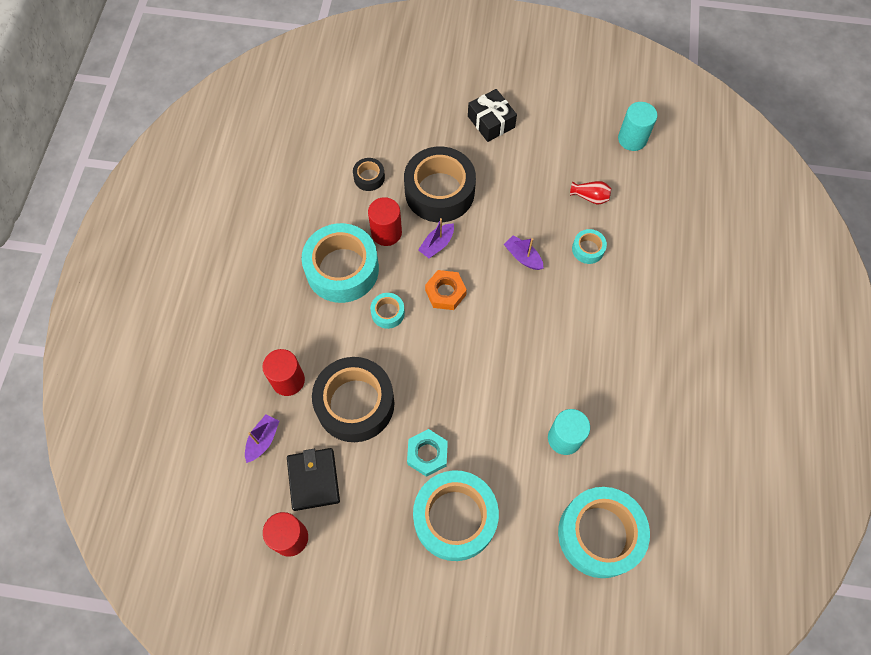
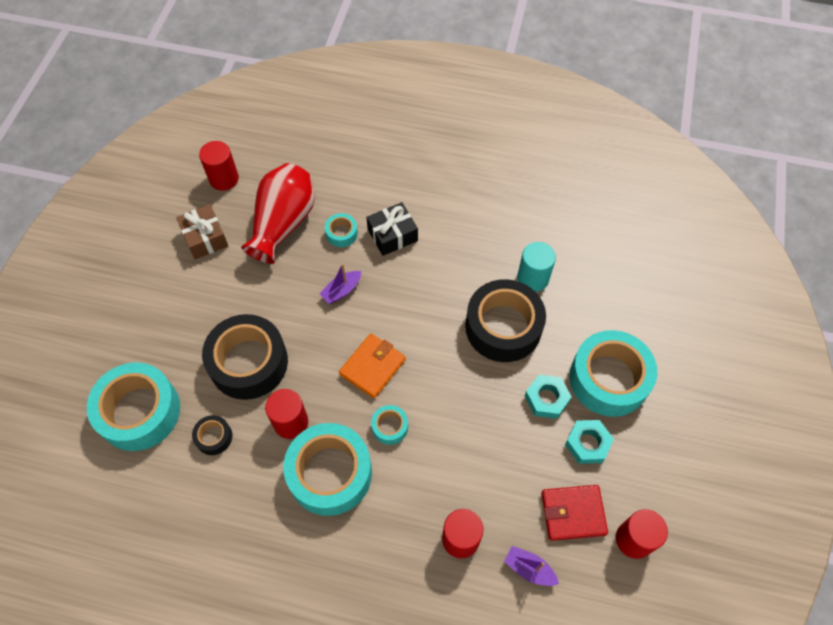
camera: 85 degrees left, 5 degrees down
black wallet [287,448,340,511] -> red wallet [541,485,608,541]
black tape [312,357,394,442] -> black tape moved to [465,279,546,362]
purple boat [418,218,454,258] -> none
orange nut [425,270,467,310] -> orange wallet [339,333,406,399]
black gift [468,89,517,142] -> black gift moved to [366,202,418,256]
turquoise tape [558,487,650,578] -> turquoise tape moved to [87,363,180,451]
red vase [570,181,611,204] -> red vase [241,163,315,264], size x2.42
turquoise cylinder [618,102,657,151] -> red cylinder [199,141,239,191]
none -> brown gift [176,204,228,259]
none -> turquoise nut [565,420,614,464]

